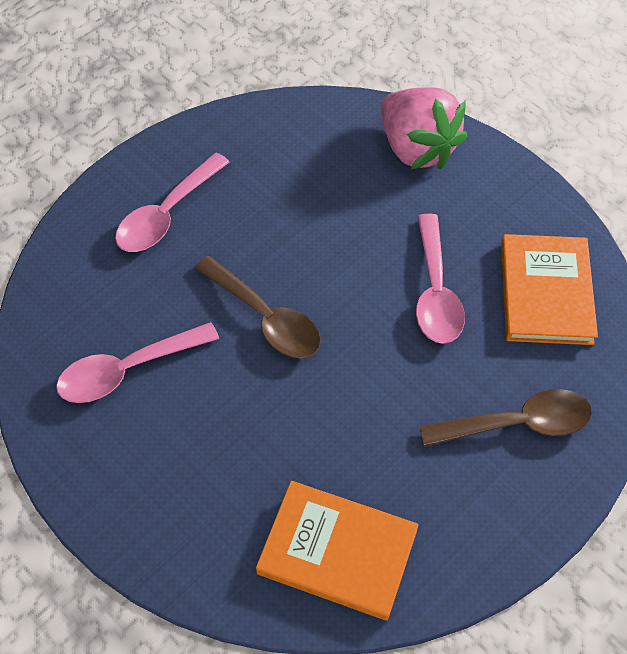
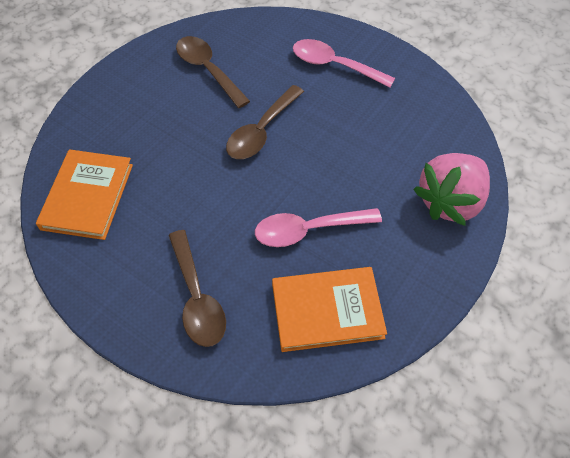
camera: 80 degrees right, 0 degrees up
pink spoon [56,322,219,403] -> brown spoon [176,36,250,108]

